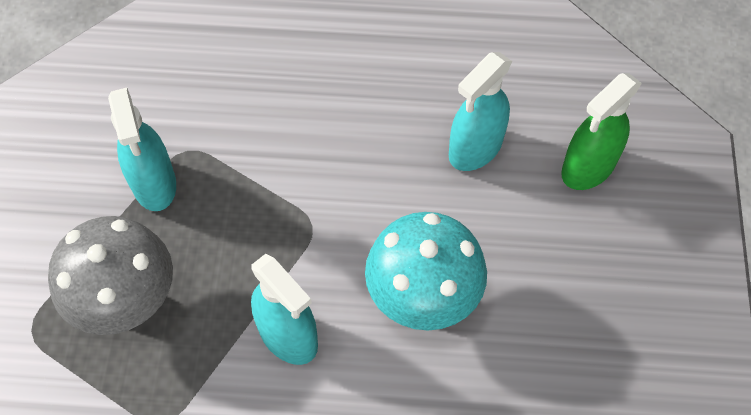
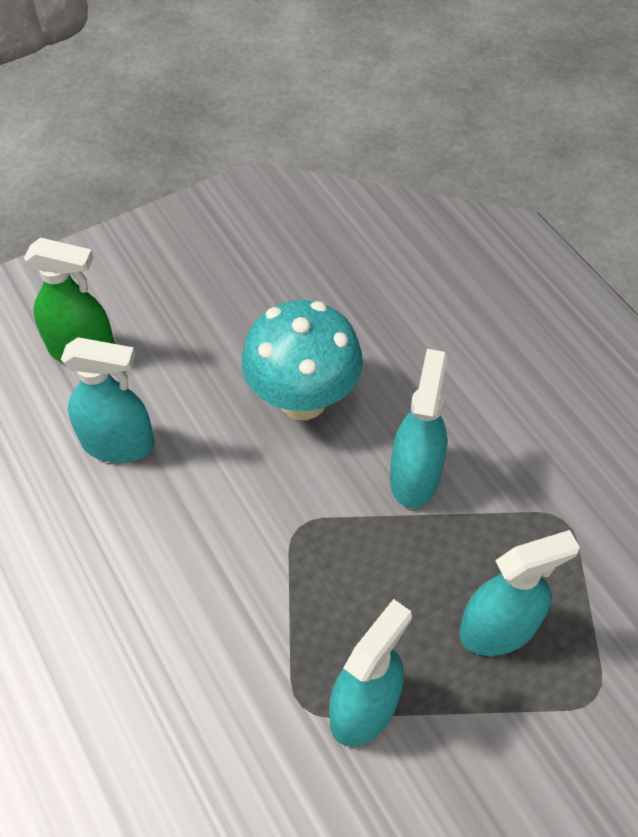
camera: 125 degrees left, 5 degrees down
grey mushroom [48,216,173,335] -> turquoise spray bottle [459,530,580,656]

